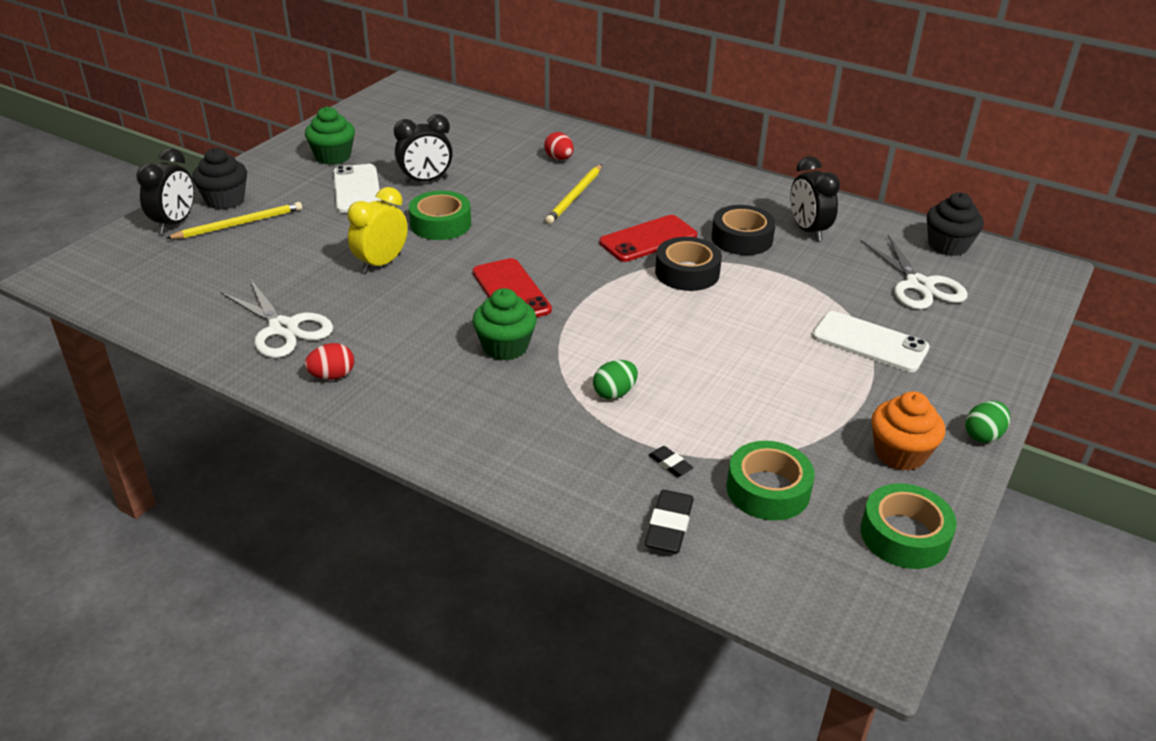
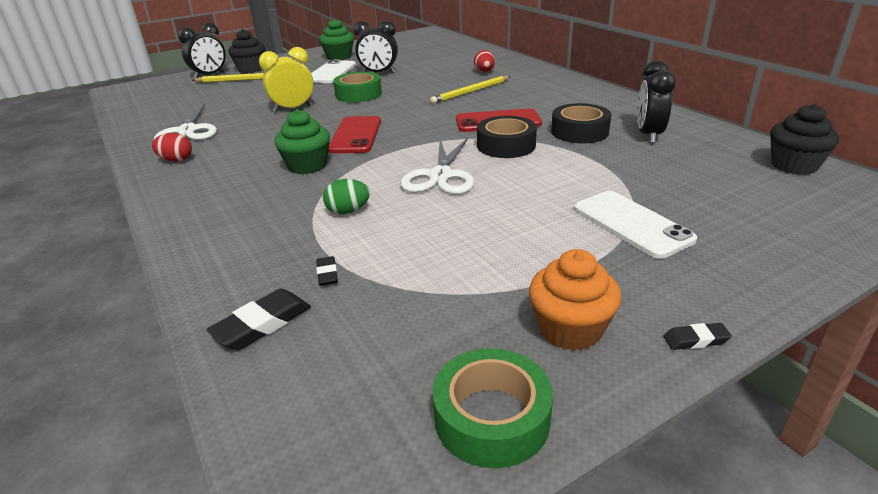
camera: 30 degrees right, 5 degrees down
green tape [726,441,815,521] -> none
white scissors [860,235,968,310] -> white scissors moved to [400,138,474,194]
green egg [965,401,1010,443] -> black eraser [664,323,732,350]

